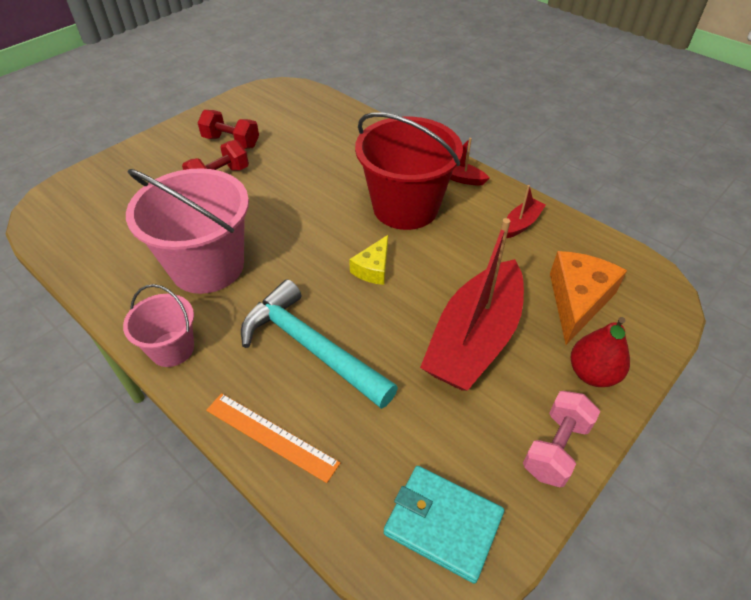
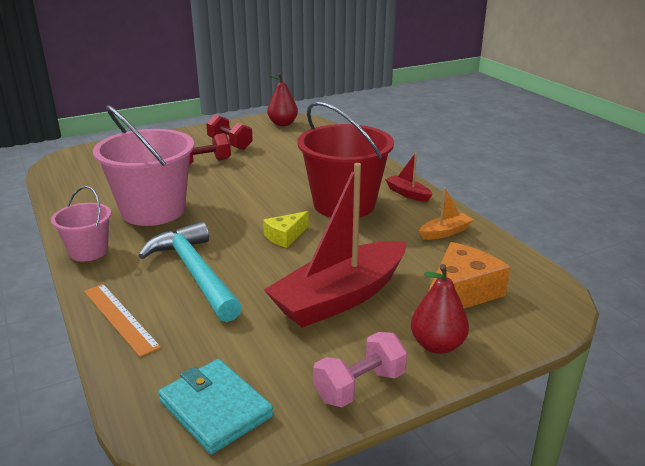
camera: 20 degrees right, 20 degrees down
red boat [507,185,546,238] -> orange boat [419,187,473,240]
none -> red pear [267,73,298,126]

